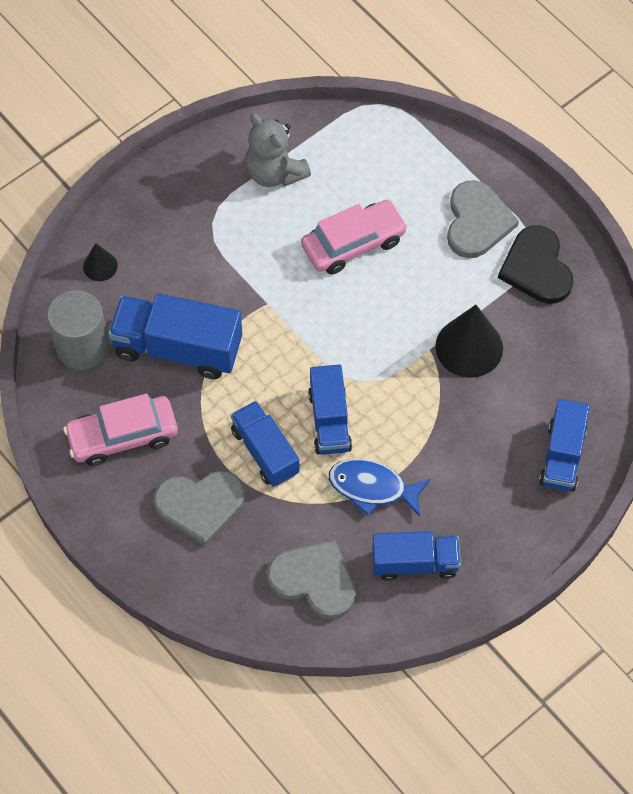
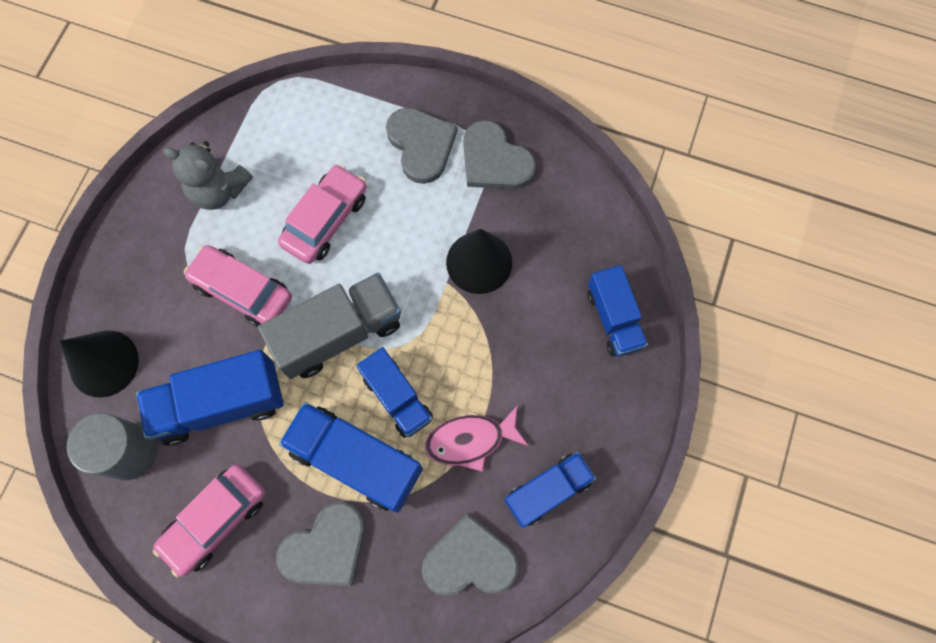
camera: 30 degrees left, 10 degrees up
black cone [83,243,118,281] -> black cone [60,331,139,398], size x1.91
blue truck [230,401,300,487] -> blue truck [279,402,423,513], size x1.53
blue fish [329,459,431,517] -> pink fish [425,405,528,472]
black heart [498,225,574,304] -> grey heart [463,120,536,189]
none -> pink car [184,245,292,327]
none -> grey truck [258,272,401,379]

